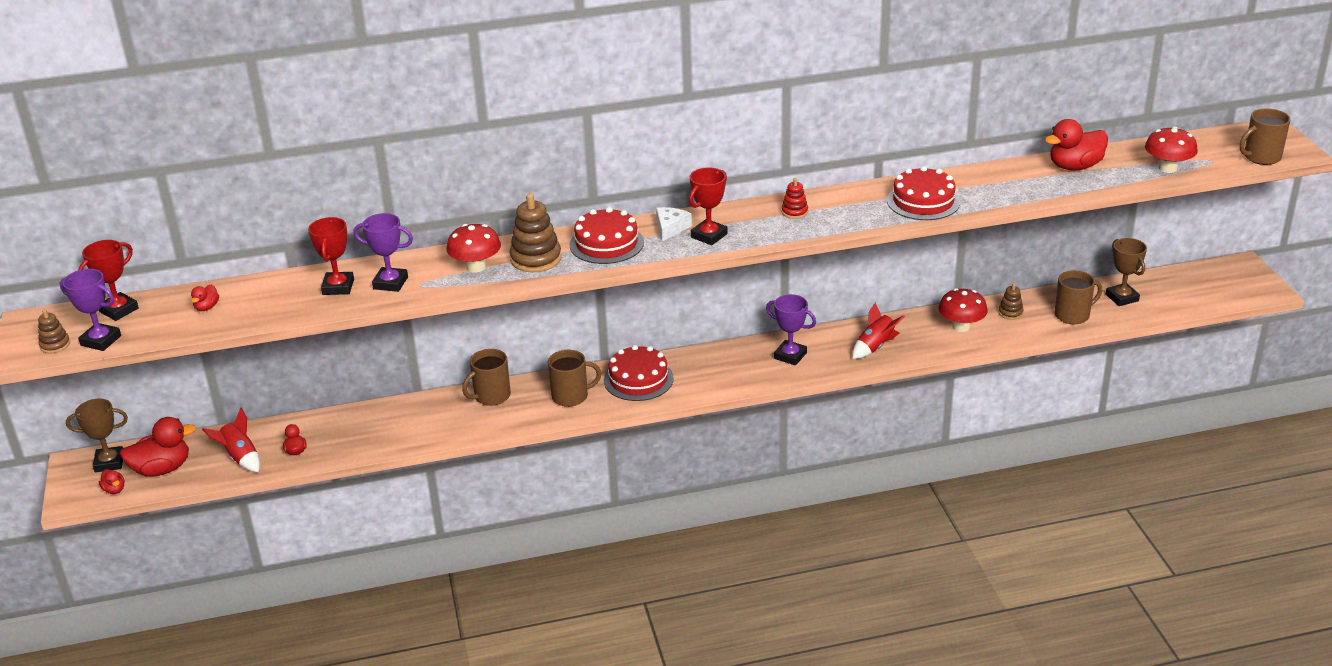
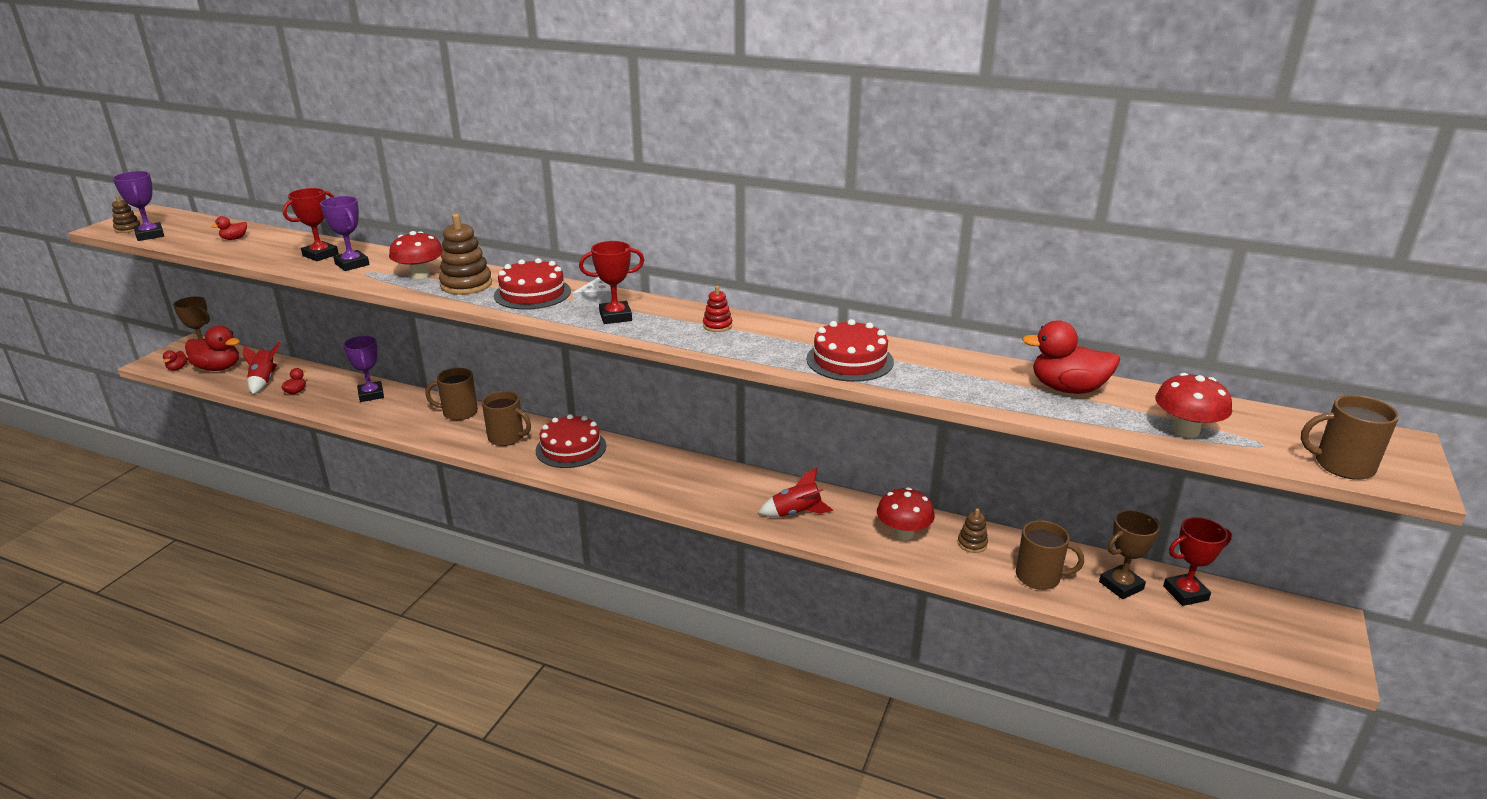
camera: 35 degrees right, 5 degrees down
red trophy [78,240,139,321] -> red trophy moved to [1163,517,1232,606]
purple trophy [766,294,816,365] -> purple trophy moved to [343,336,384,402]
brown trophy [1106,238,1147,306] -> brown trophy turned 45 degrees clockwise [1099,510,1160,599]

